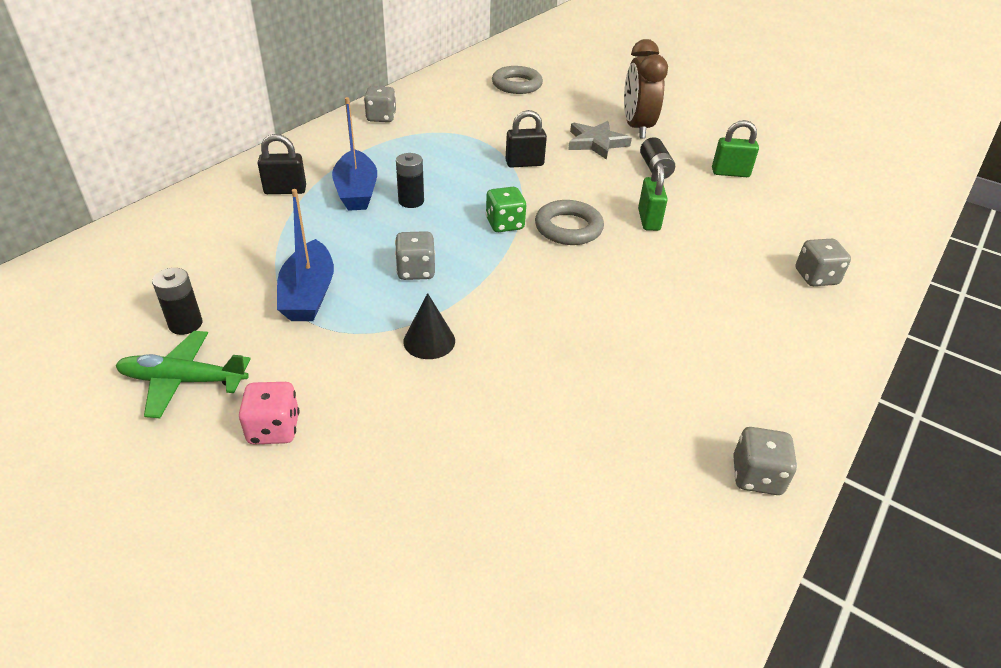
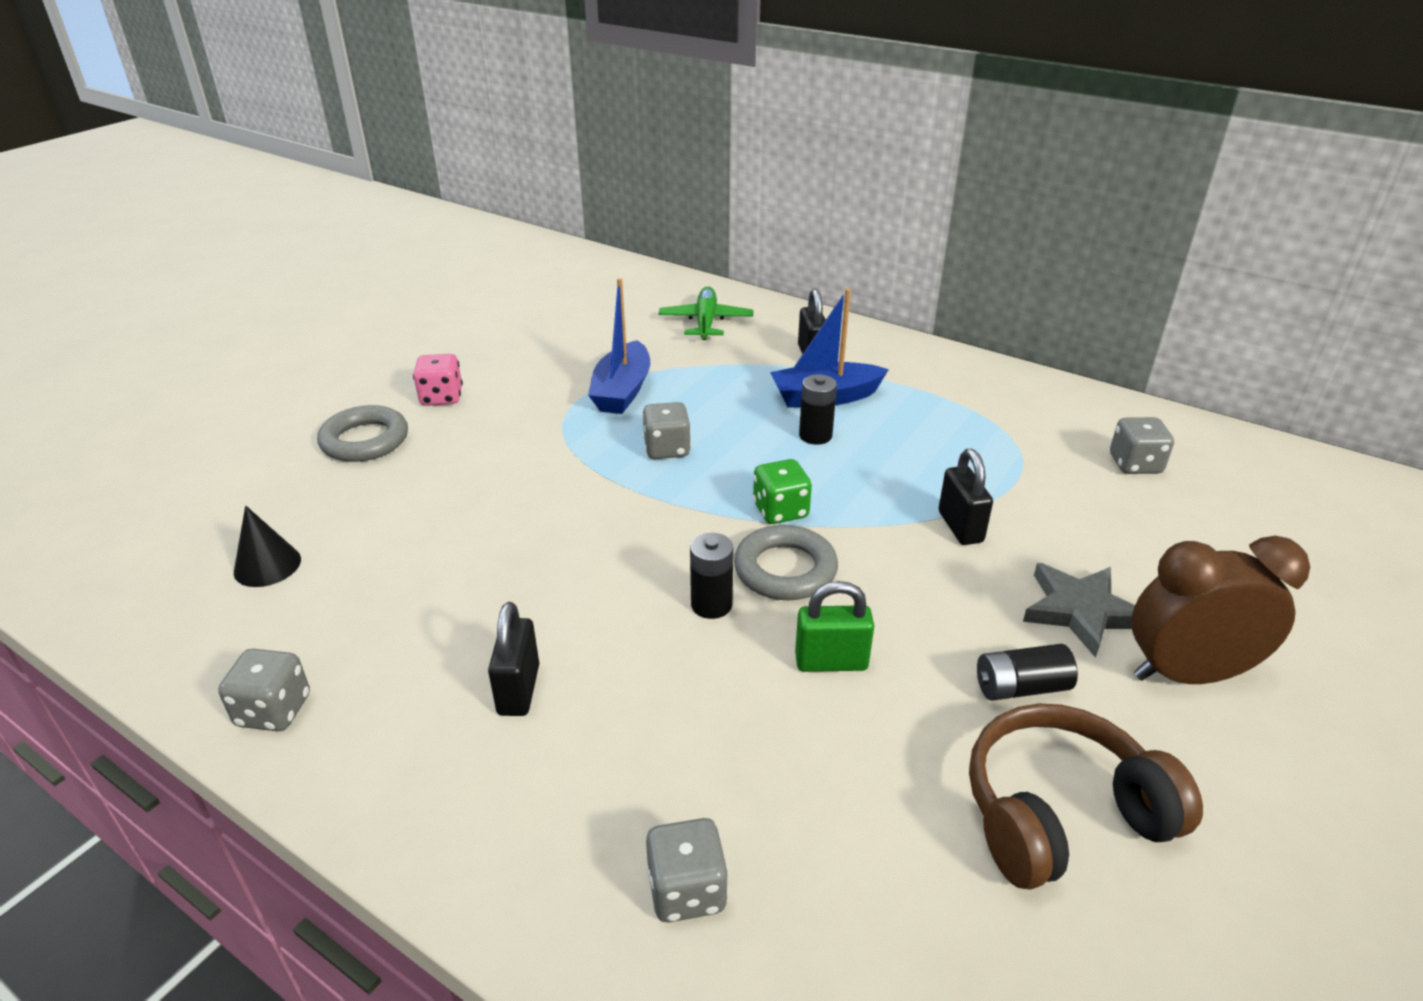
camera: 90 degrees right, 5 degrees down
green plane [115,331,250,418] -> green plane moved to [659,287,753,340]
black battery [152,268,202,335] -> black battery moved to [690,533,734,619]
blue boat [277,189,334,321] -> blue boat turned 75 degrees counterclockwise [588,278,650,414]
grey dice [364,86,396,122] -> grey dice moved to [1110,417,1174,474]
black cone [403,293,455,359] -> black cone moved to [234,506,301,587]
grey ring [492,66,543,94] -> grey ring moved to [317,405,408,462]
green padlock [712,120,759,177] -> brown headphones [969,704,1203,890]
none -> black padlock [488,602,539,716]

